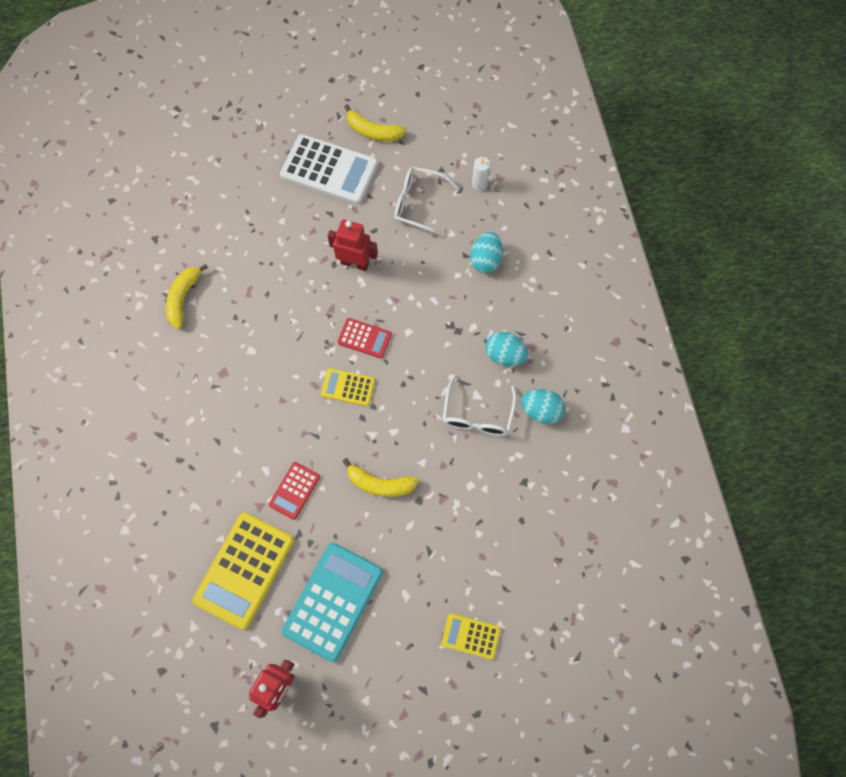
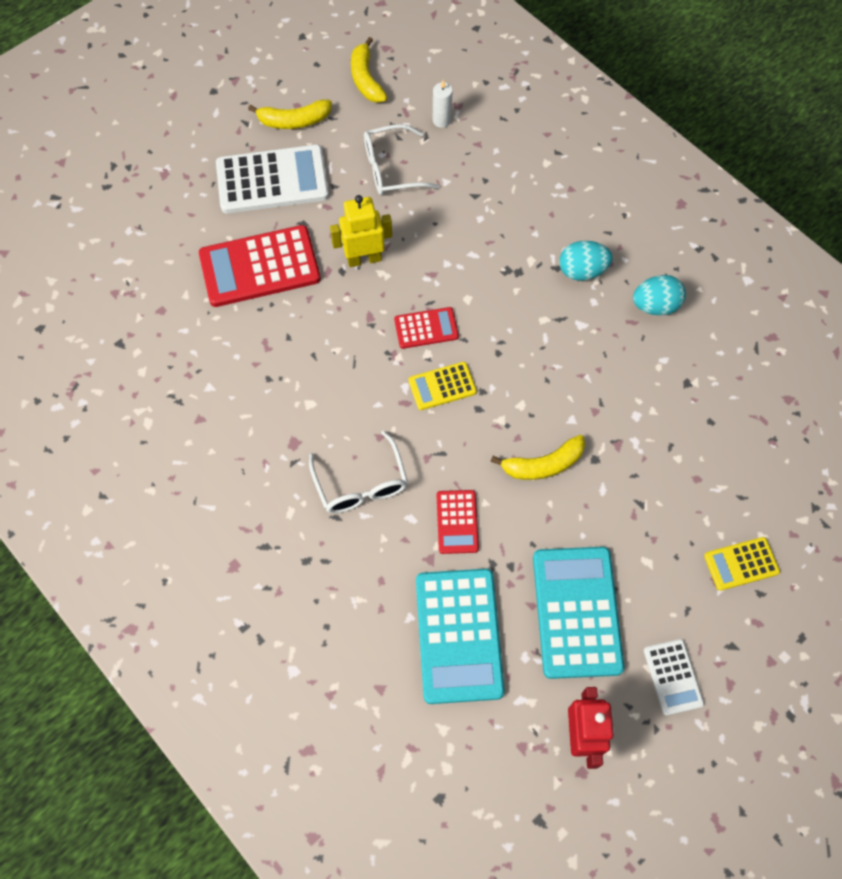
camera: 30 degrees left, 5 degrees down
yellow banana [166,264,208,329] -> yellow banana moved to [351,37,387,103]
yellow calculator [193,513,294,630] -> turquoise calculator [416,569,505,704]
red robot [328,220,378,271] -> yellow robot [330,195,392,267]
white glasses [443,375,517,436] -> white glasses moved to [309,430,408,513]
turquoise egg [470,232,503,273] -> none
none -> red calculator [199,225,321,307]
none -> white calculator [644,639,704,716]

